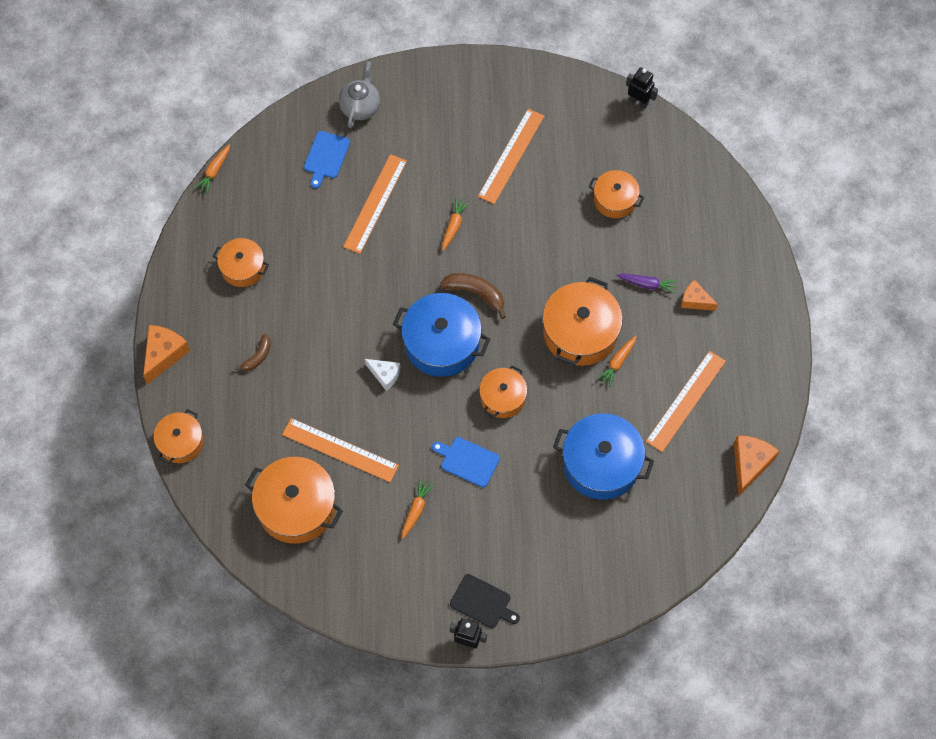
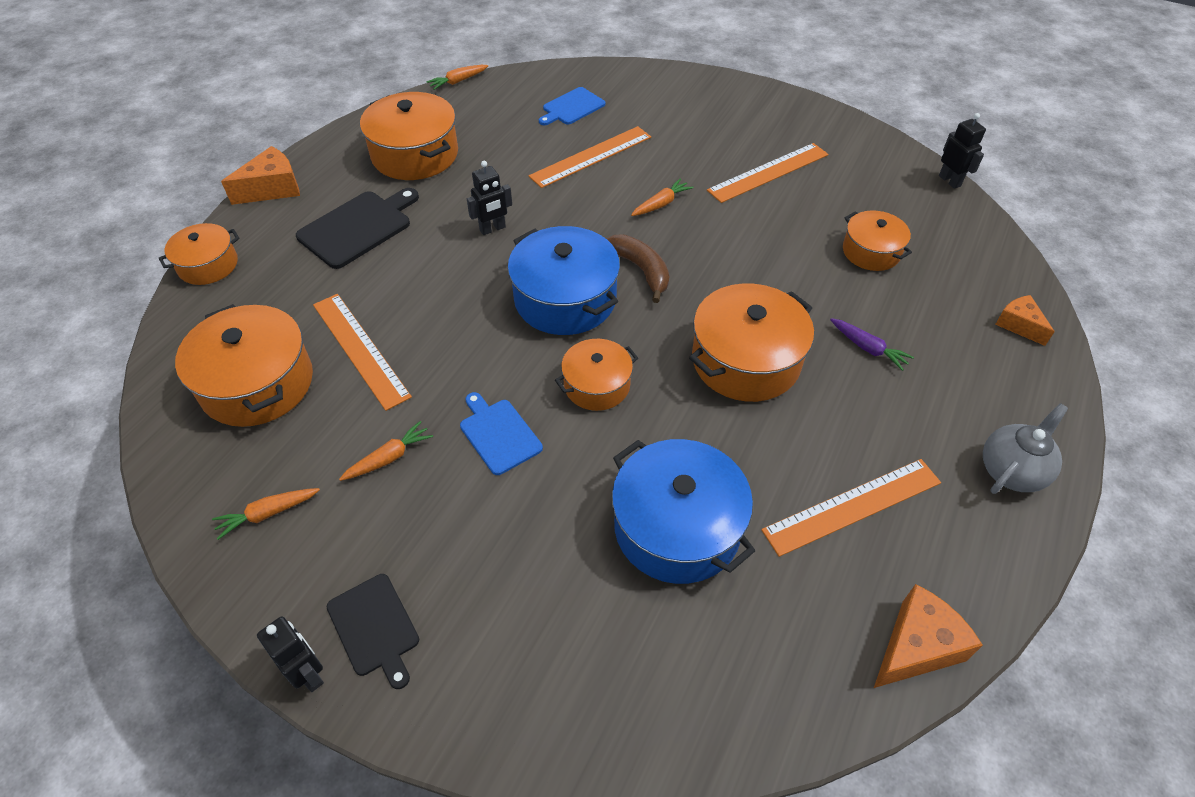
camera: 30 degrees right, 15 degrees down
orange pot [213,238,269,287] -> orange pot [360,92,458,180], size x1.68
brown banana [235,334,271,371] -> black cutting board [296,188,419,269]
grey teapot [339,61,380,128] -> grey teapot moved to [983,403,1068,494]
white cheese [365,359,401,391] -> none
orange carrot [597,335,637,387] -> orange carrot moved to [212,488,320,540]
orange cheese [681,279,718,311] -> orange cheese moved to [995,295,1055,346]
none -> black robot [467,161,512,235]

